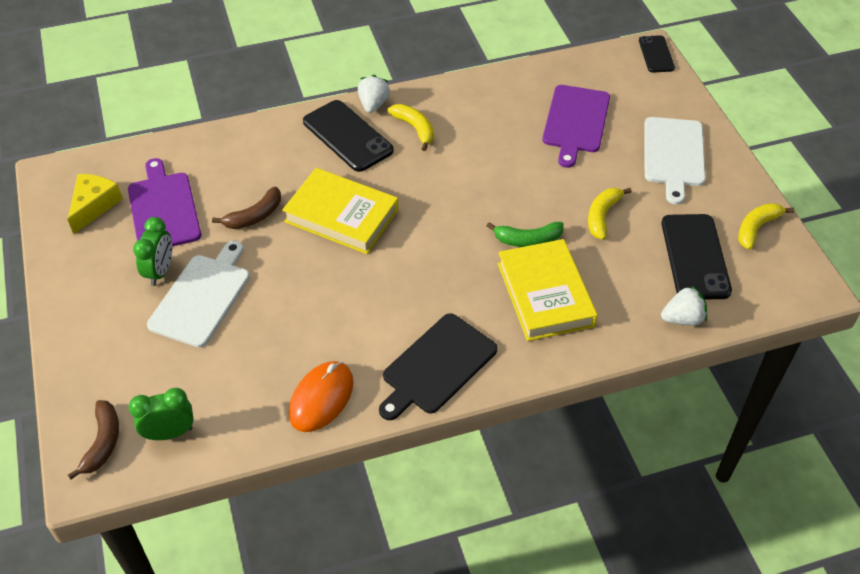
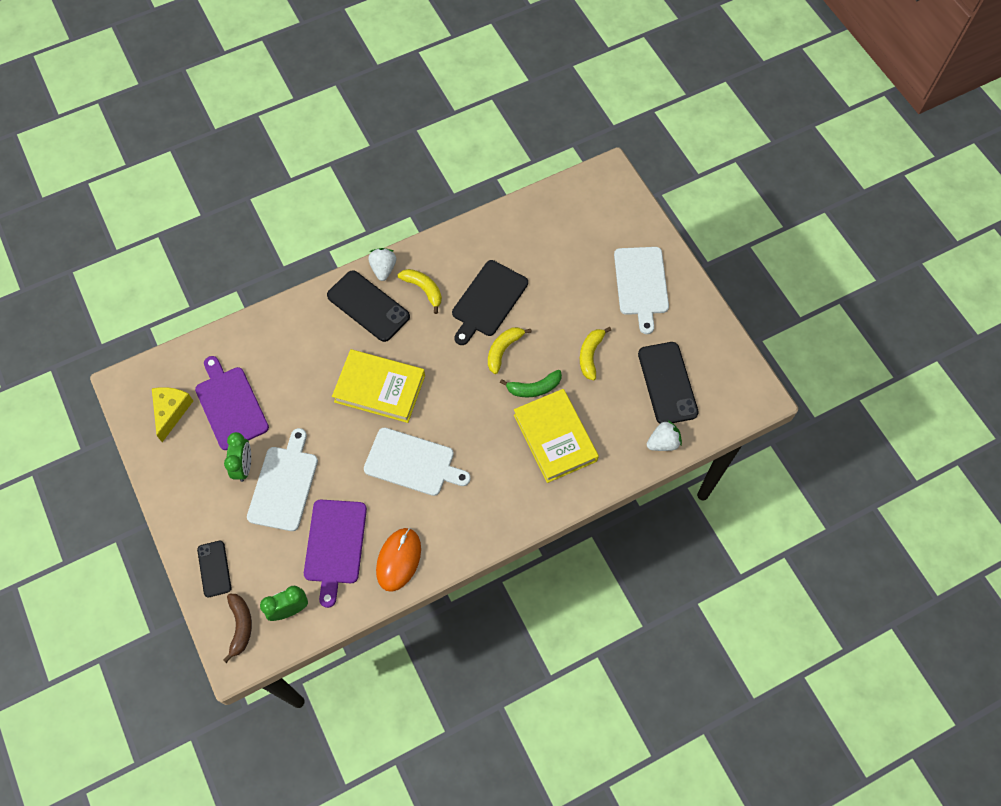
camera: 10 degrees left, 15 degrees up
brown banana [212,187,281,229] -> none
black cutting board [379,313,497,420] -> black cutting board moved to [452,260,528,345]
purple cutting board [542,85,610,168] -> purple cutting board moved to [304,500,367,608]
black phone [639,35,675,73] -> black phone moved to [197,540,231,597]
yellow banana [738,203,794,250] -> yellow banana moved to [488,327,532,374]
none -> white cutting board [364,427,471,496]

